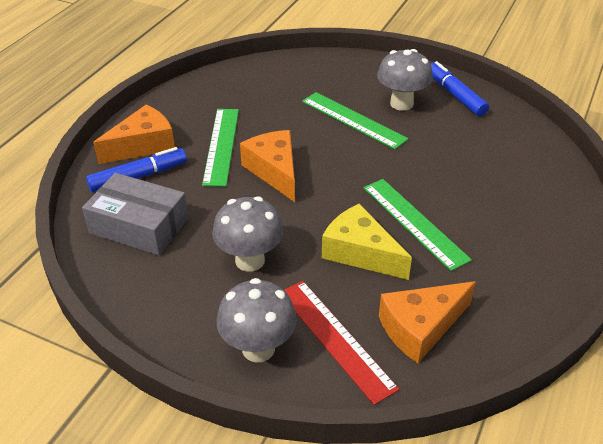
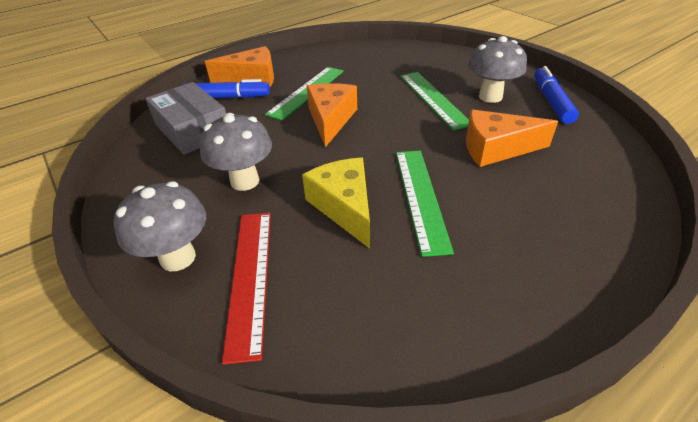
camera: 30 degrees right, 0 degrees up
orange cheese [379,281,476,363] -> orange cheese moved to [466,109,558,167]

